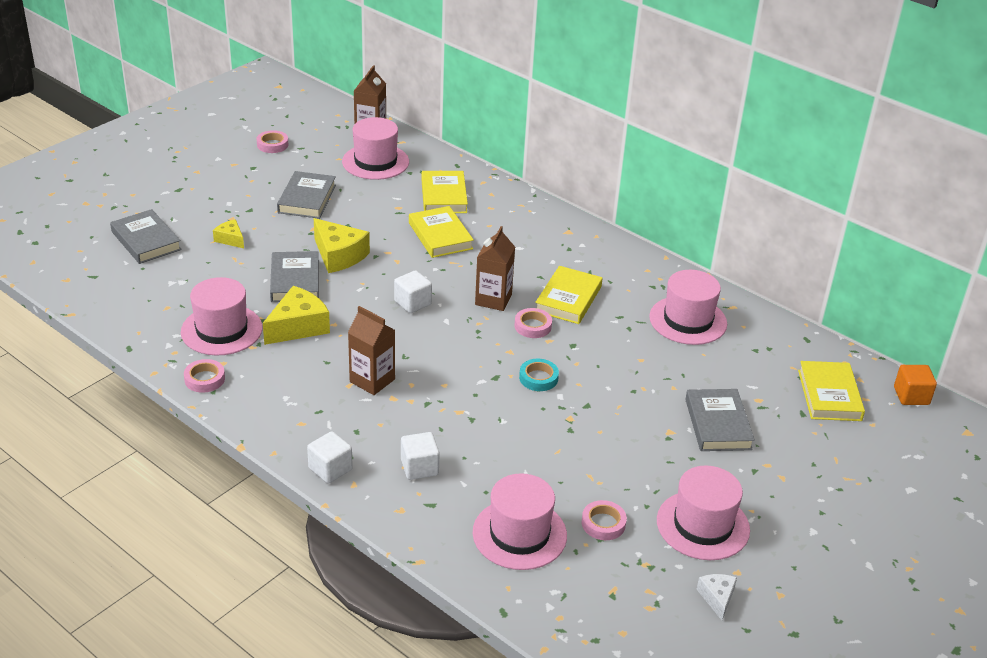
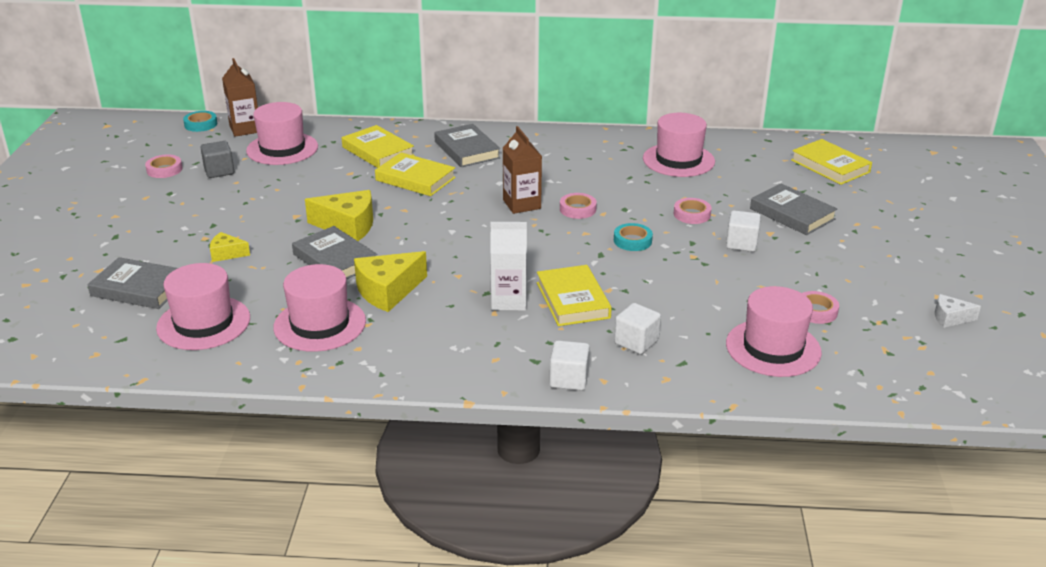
camera: 35 degrees left, 5 degrees down
pink tape [184,359,225,393] -> pink tape moved to [674,198,712,224]
yellow cheese [263,286,330,345] -> yellow cheese turned 135 degrees counterclockwise [354,251,427,312]
grey book [277,171,336,219] -> grey book moved to [434,124,500,167]
brown carton [348,306,395,395] -> white carton [490,222,527,311]
white cube [394,270,432,313] -> white cube moved to [726,210,761,252]
yellow book [535,266,602,324] -> yellow book moved to [537,265,612,326]
pink hat [657,466,750,560] -> pink hat moved to [156,263,250,350]
white cheese [697,574,737,620] -> white cheese turned 45 degrees counterclockwise [935,294,981,328]
orange cube [894,365,937,405] -> none
none -> turquoise tape [183,111,217,132]
none -> grey cube [200,141,234,178]

